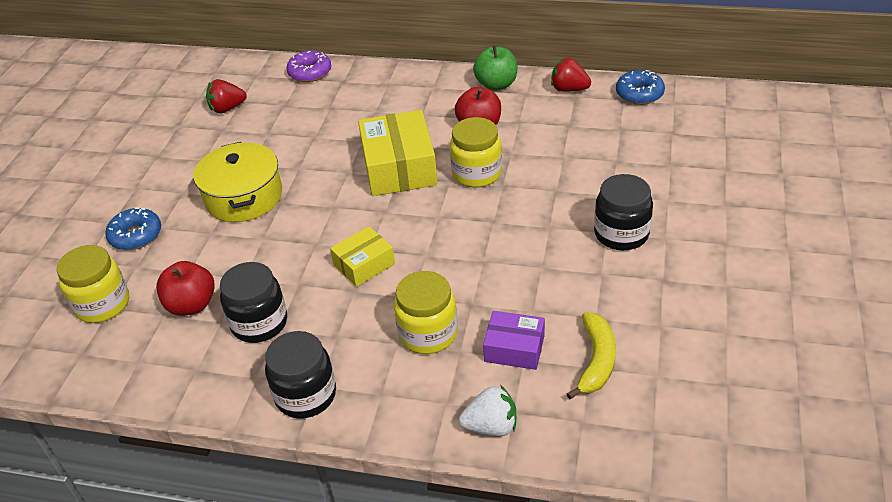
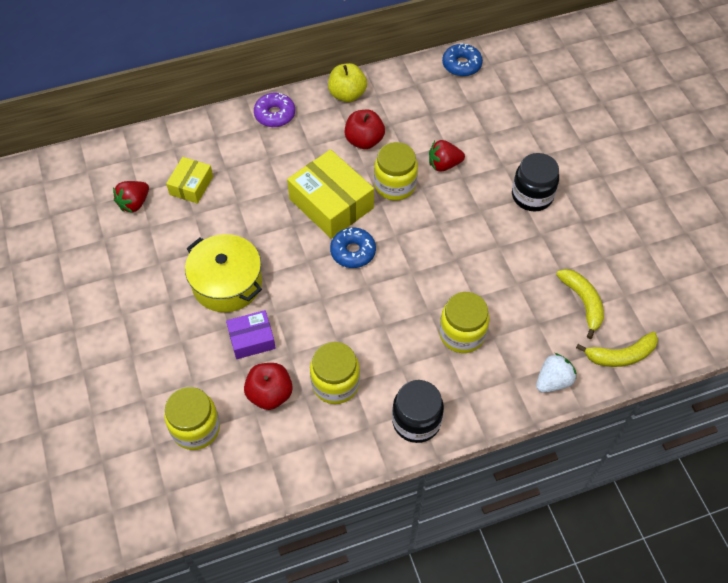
camera: 35 degrees left, 15 degrees up
blue donut [105,207,161,250] -> blue donut moved to [330,228,376,268]
black jar [220,262,287,343] -> yellow jar [310,342,360,404]
purple donut [286,51,331,82] -> purple donut moved to [254,93,295,127]
yellow box [330,226,395,287] -> yellow box moved to [166,157,213,204]
green apple [473,45,517,91] -> yellow apple [328,63,367,102]
purple box [483,311,545,370] -> purple box moved to [226,310,276,359]
red strawberry [551,58,591,92] -> red strawberry moved to [429,140,465,172]
none -> yellow banana [576,332,658,367]

